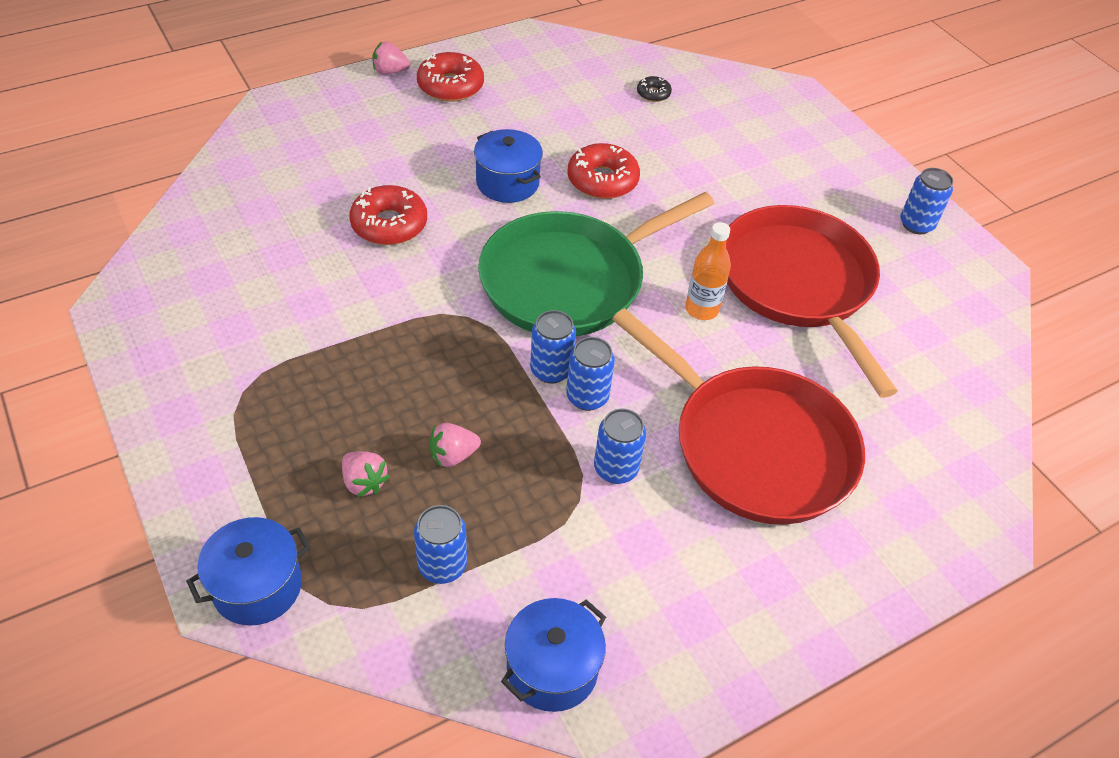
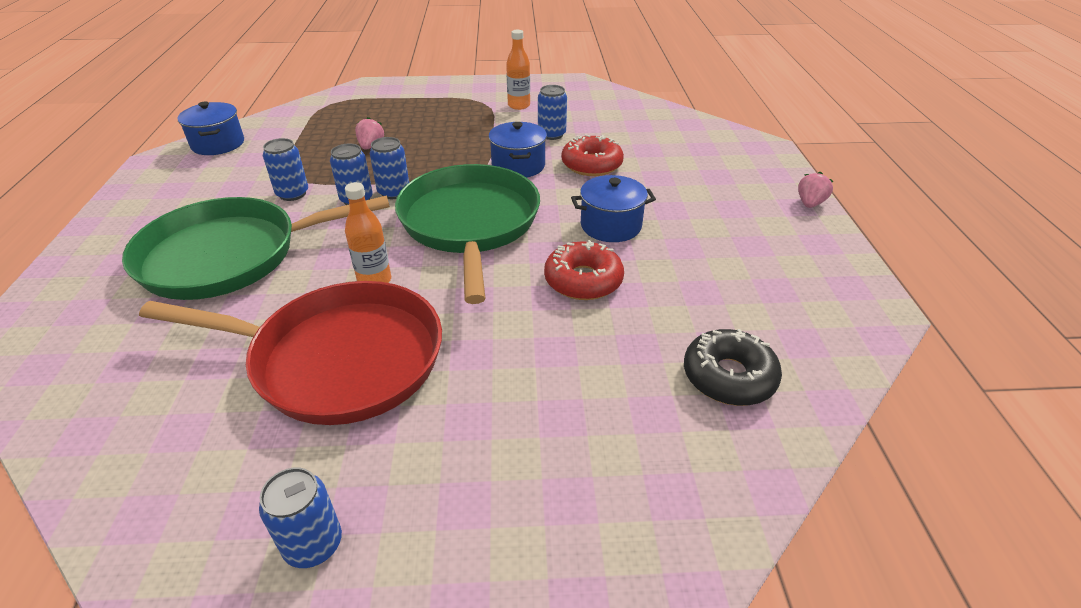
camera: 120 degrees right, 10 degrees down
blue pot [186,517,311,626] -> blue pot moved to [489,122,547,178]
pink strawberry [342,451,390,497] -> none
blue can [414,505,467,584] -> blue can moved to [538,85,567,140]
red donut [417,52,484,102] -> none
red pan [612,308,865,525] -> green pan [122,195,390,300]
black donut [637,76,672,102] -> black donut [684,329,782,406], size x1.91
none -> orange bottle [506,30,530,110]

